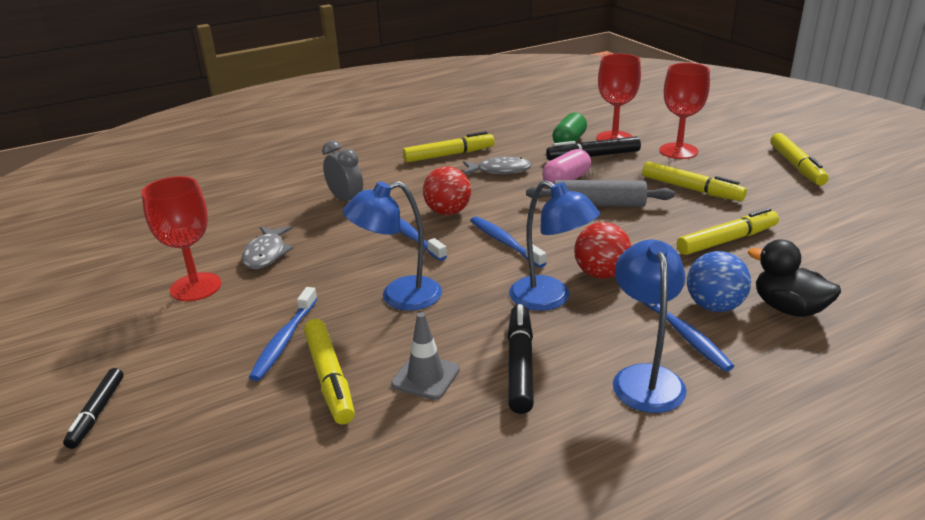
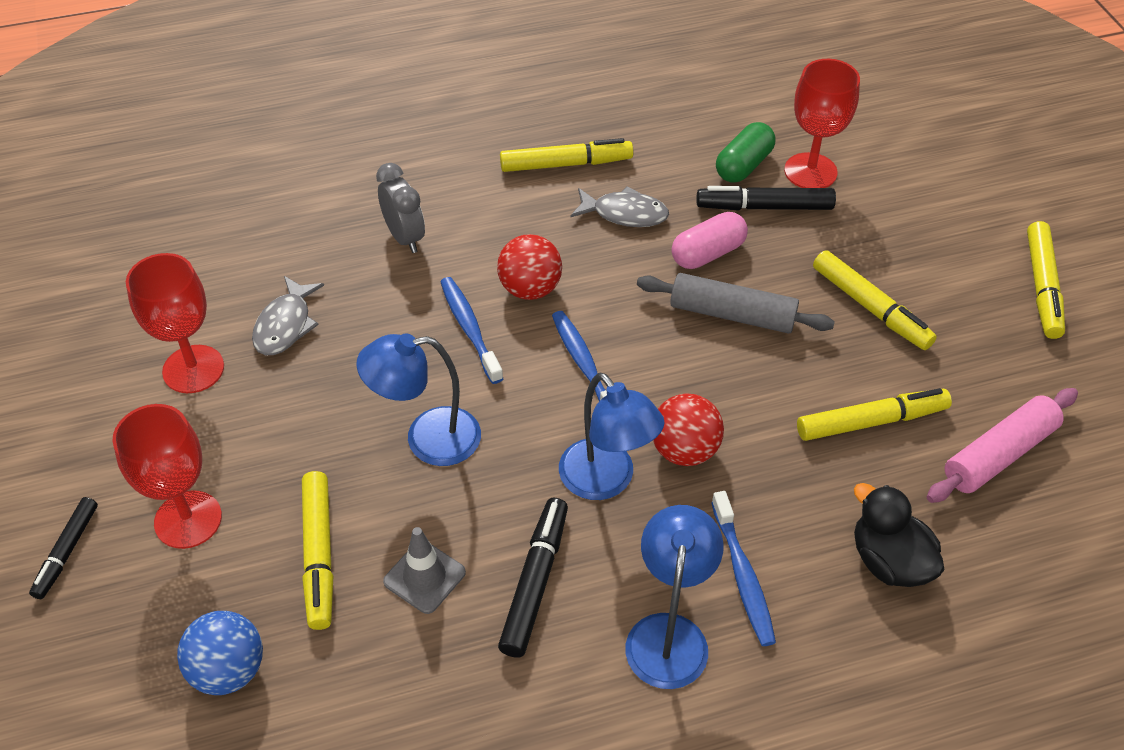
camera: 10 degrees right, 20 degrees up
blue toothbrush [249,287,317,381] -> none
red goblet [659,63,710,159] -> red goblet moved to [113,404,222,549]
blue ball [687,251,751,312] -> blue ball moved to [177,611,263,695]
none -> pink rolling pin [927,388,1078,503]

